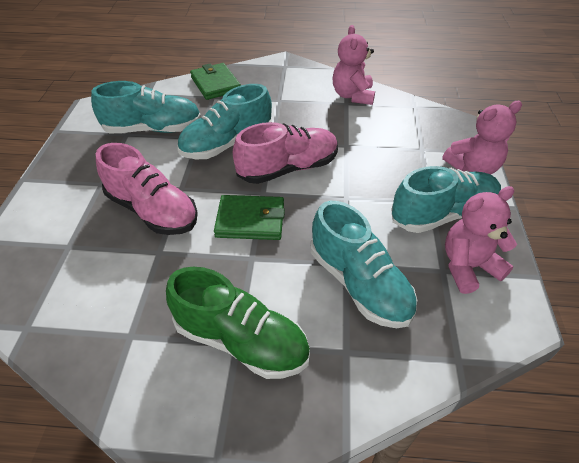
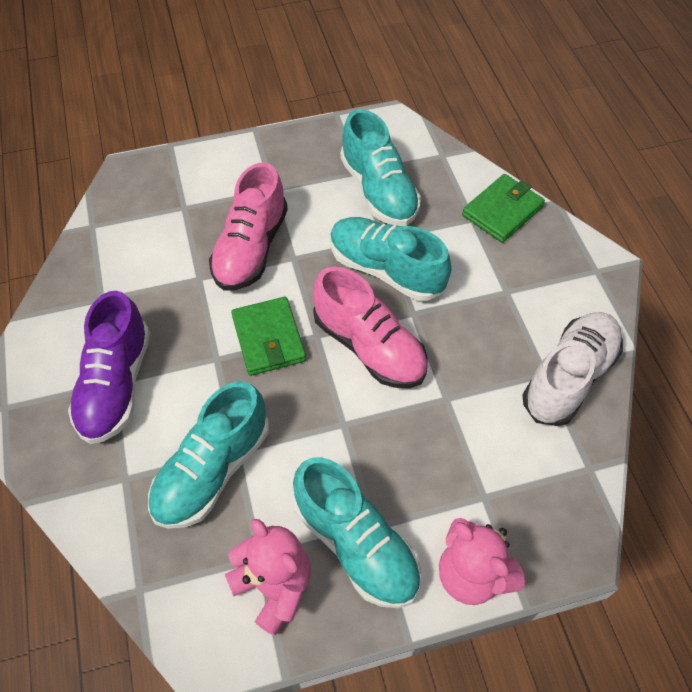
camera: 70 degrees right, 10 degrees up
green shoe [166,267,310,379] -> purple shoe [68,291,150,444]
pink teddy bear [333,25,375,105] -> white shoe [522,312,623,426]

